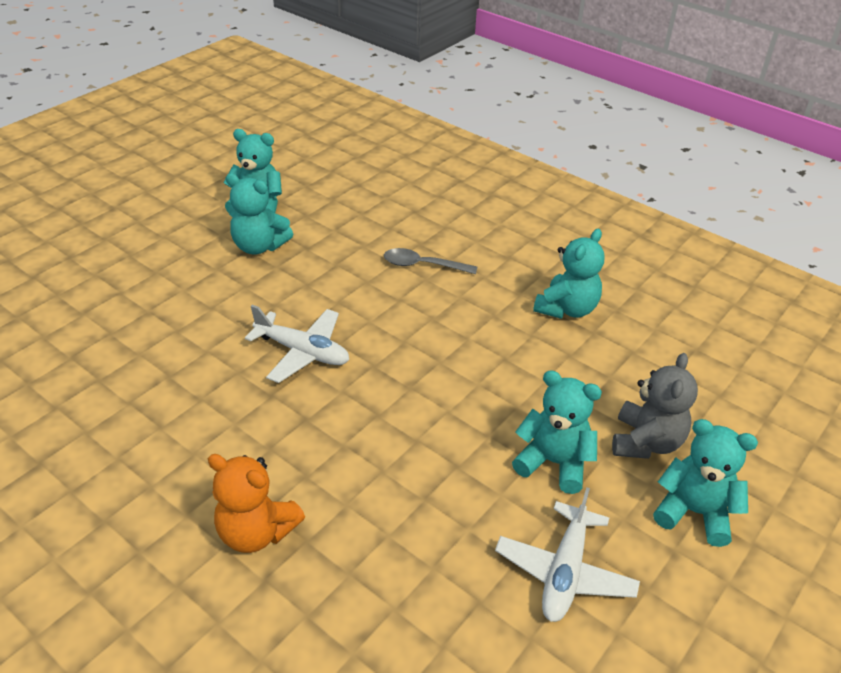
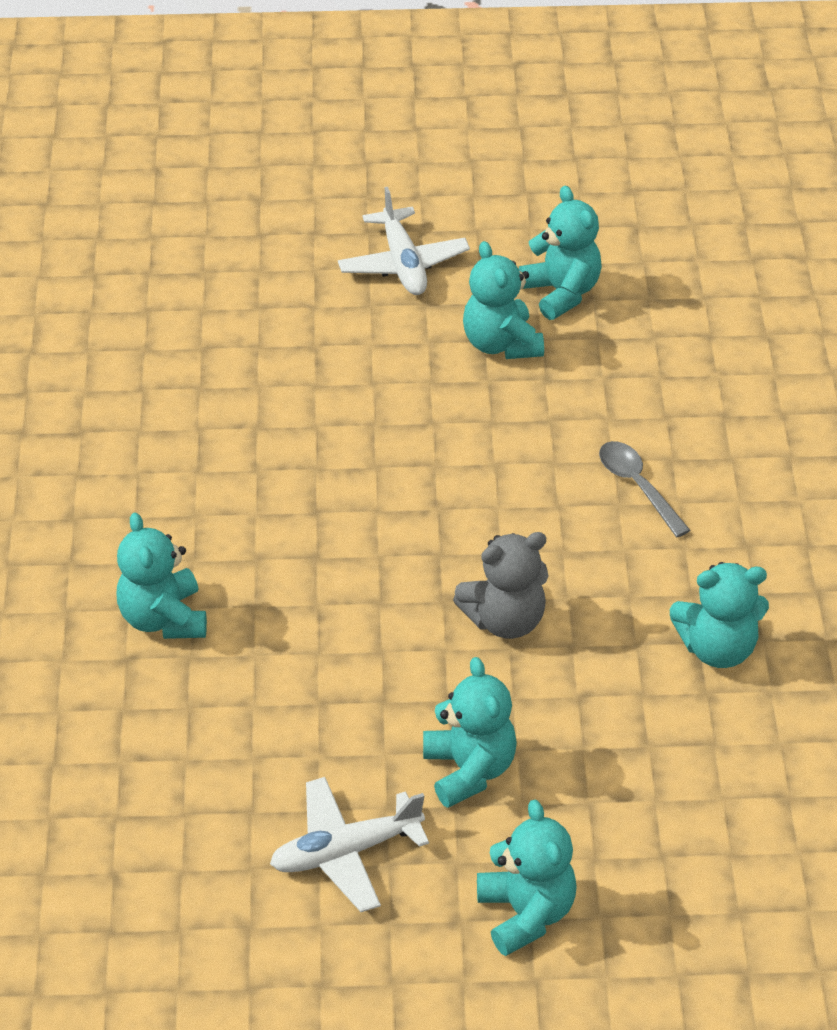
camera: 50 degrees right, 5 degrees up
orange teddy bear [208,454,305,553] -> turquoise teddy bear [117,512,207,639]
white plane [245,305,349,383] -> white plane moved to [338,187,470,295]
grey teddy bear [612,353,698,459] -> grey teddy bear moved to [453,532,548,639]

